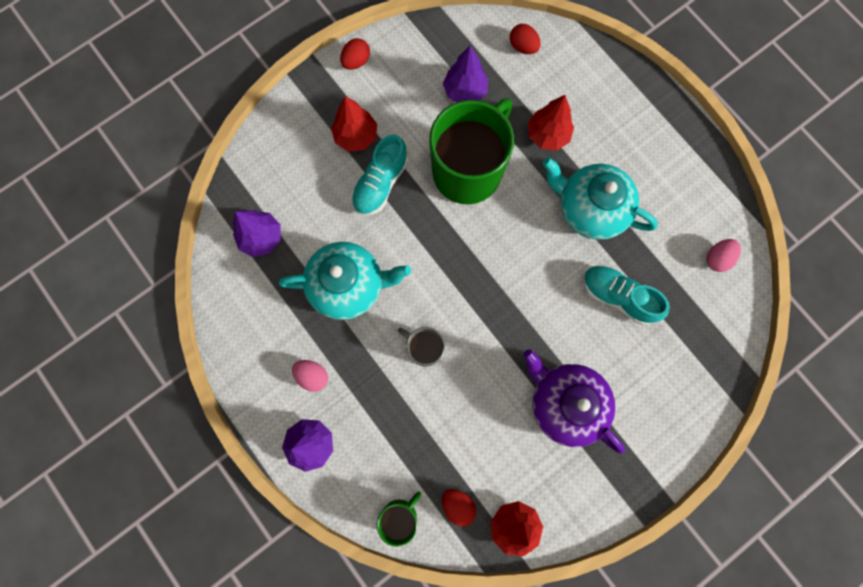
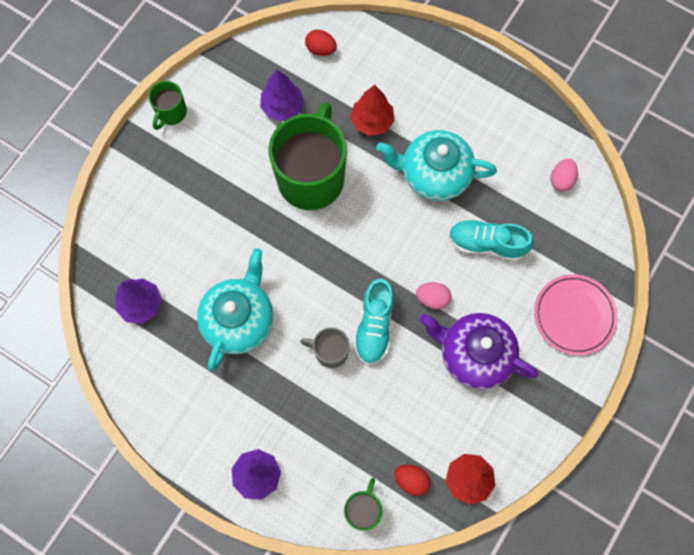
camera: 20 degrees left, 5 degrees down
turquoise teapot [279,242,411,320] -> turquoise teapot turned 45 degrees counterclockwise [197,248,273,371]
pink egg [292,360,328,392] -> pink egg moved to [416,282,451,309]
red tree [331,96,377,152] -> none
red egg [340,38,370,70] -> green mug [148,81,187,130]
turquoise shoe [351,134,408,216] -> turquoise shoe moved to [354,278,395,365]
none -> pink plate [534,274,618,355]

